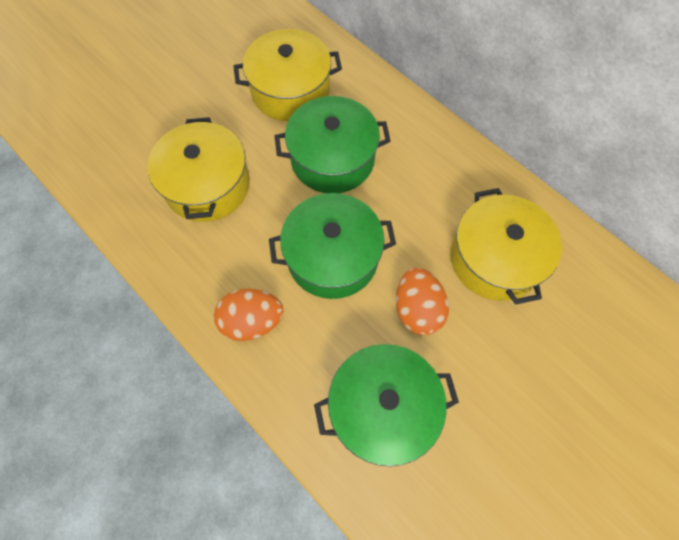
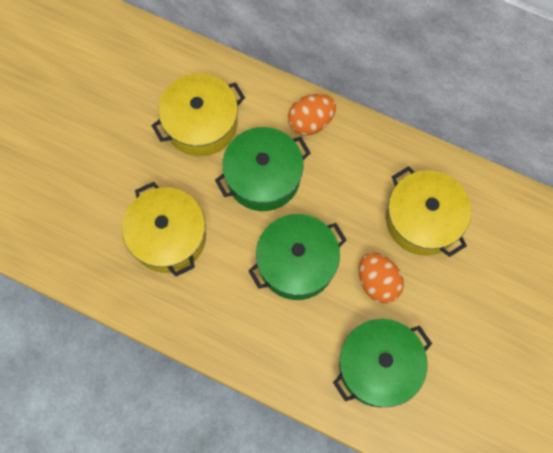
camera: 20 degrees left, 5 degrees up
orange egg [214,289,283,341] -> orange egg moved to [288,94,336,135]

